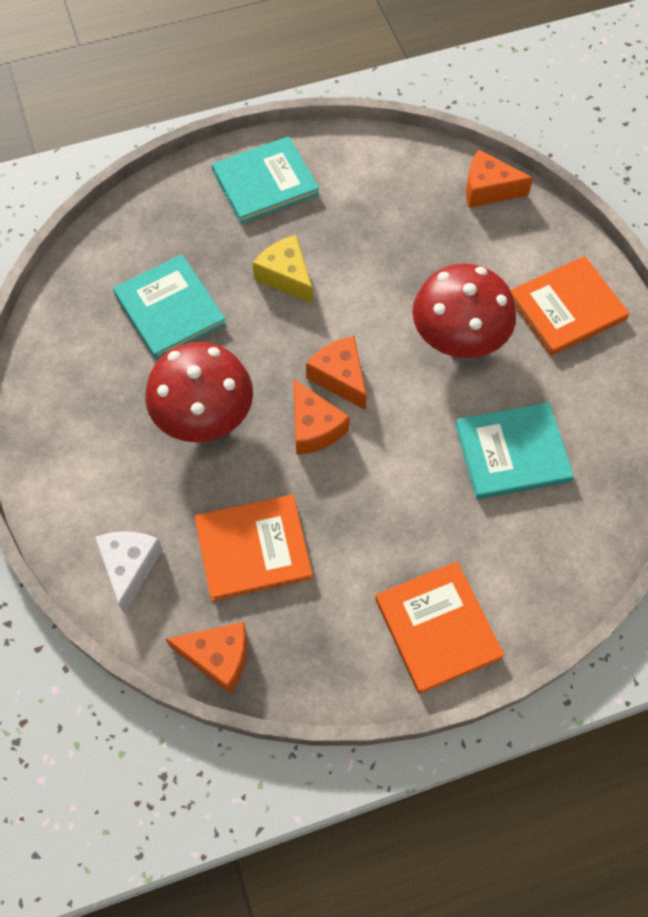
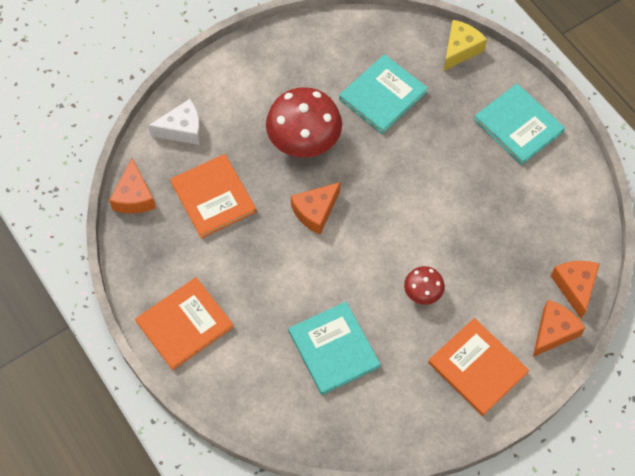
camera: 75 degrees right, 0 degrees up
yellow cheese [253,235,313,304] -> yellow cheese moved to [444,20,487,71]
orange cheese [306,336,367,410] -> orange cheese moved to [533,300,585,357]
red mushroom [412,264,516,358] -> red mushroom [404,266,445,305], size x0.50

